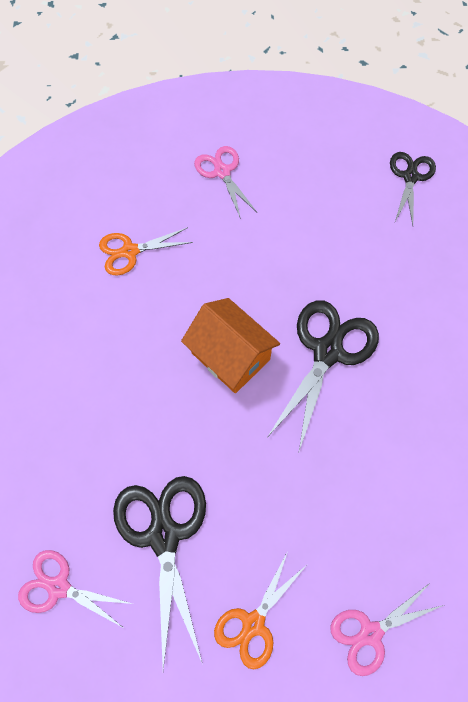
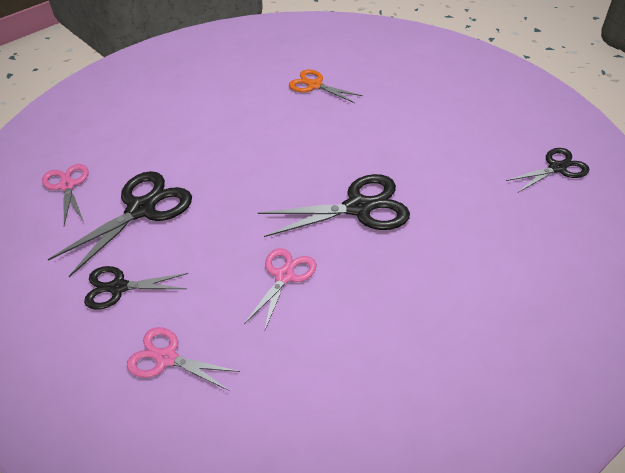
camera: 50 degrees right, 20 degrees down
orange house [181,298,280,393] -> none
pink scissors [194,146,257,219] -> pink scissors moved to [244,248,316,332]
orange scissors [214,551,307,669] -> black scissors [84,266,188,310]

